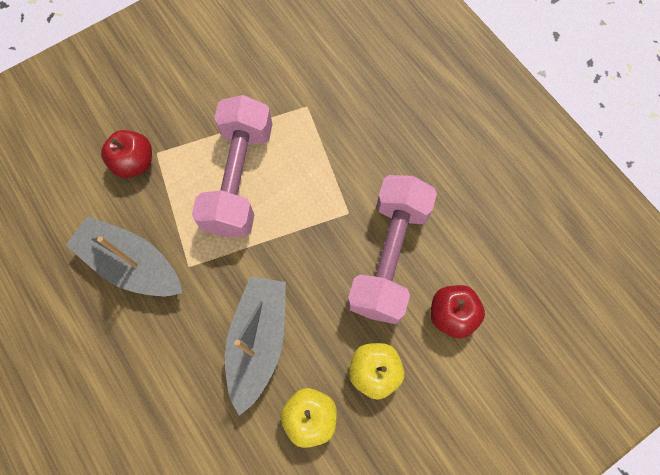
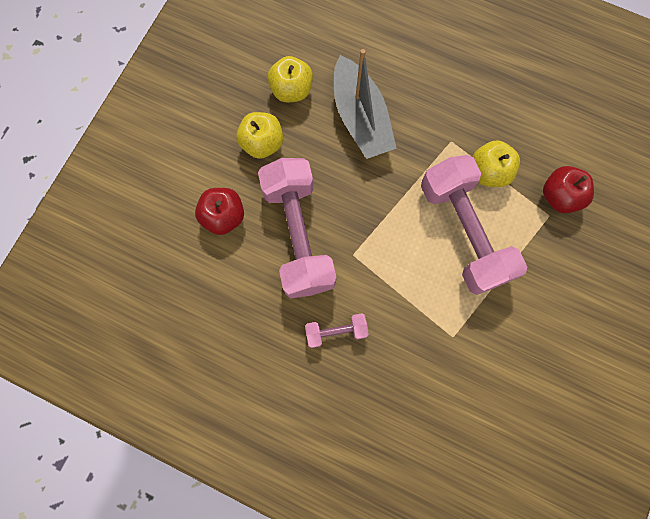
camera: 150 degrees right, 5 degrees up
grey boat [66,216,182,297] -> none
none -> pink dumbbell [305,313,369,348]
none -> yellow apple [472,140,520,187]

